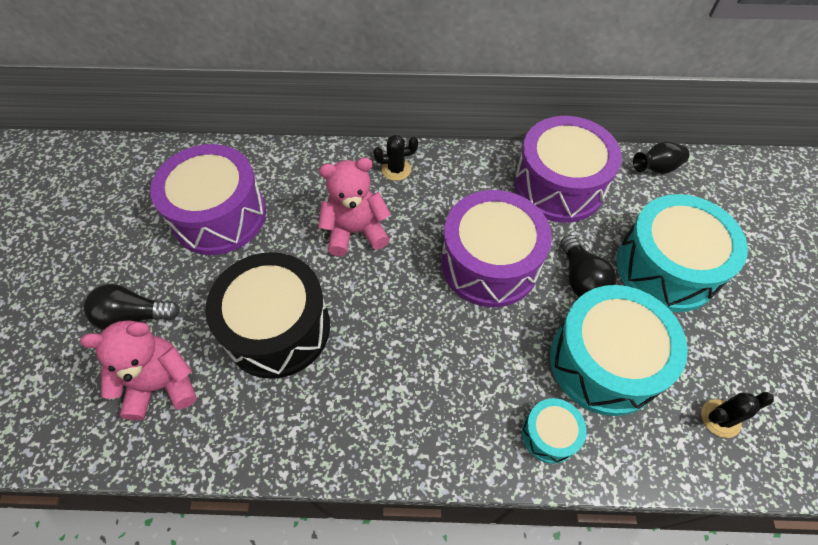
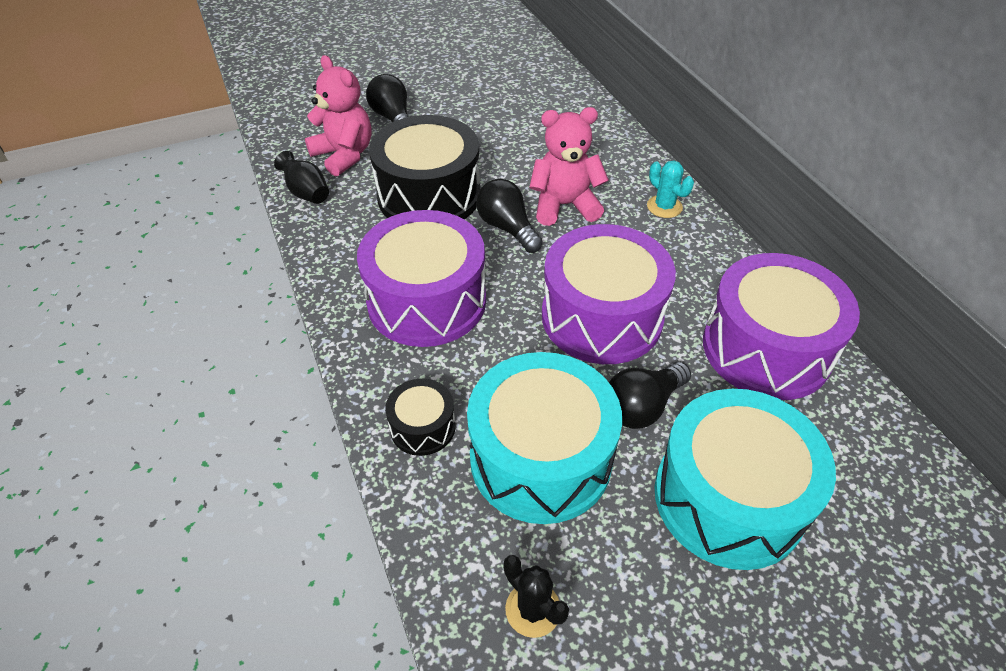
camera: 65 degrees right, 10 degrees down
purple drum [150,144,266,255] -> purple drum moved to [357,210,486,347]
pink teddy bear [318,158,391,256] -> pink teddy bear turned 60 degrees counterclockwise [529,107,609,226]
black cactus [373,135,418,181] -> turquoise cactus [647,160,694,218]
turquoise drum [522,398,587,464] -> black drum [385,379,456,456]
black vase [633,142,689,174] -> black vase moved to [274,151,329,204]
none -> black light bulb [476,179,543,253]

